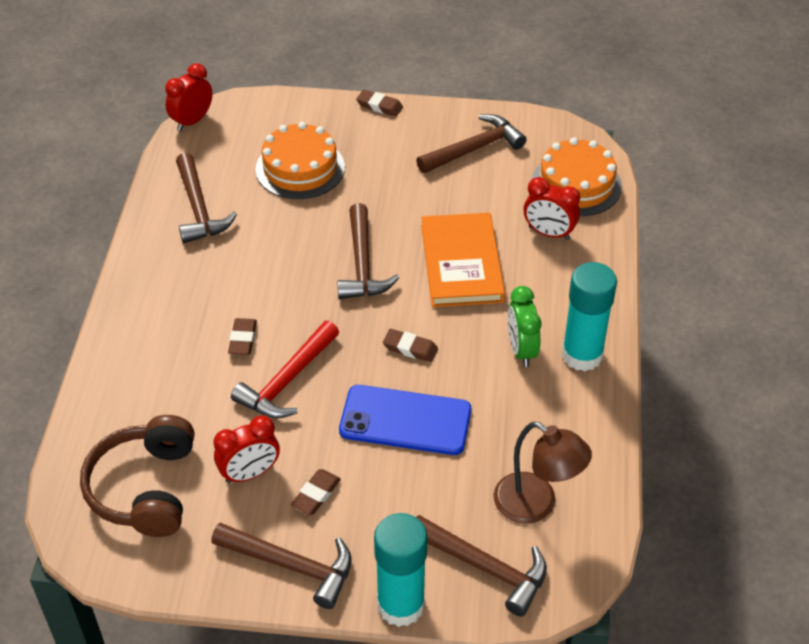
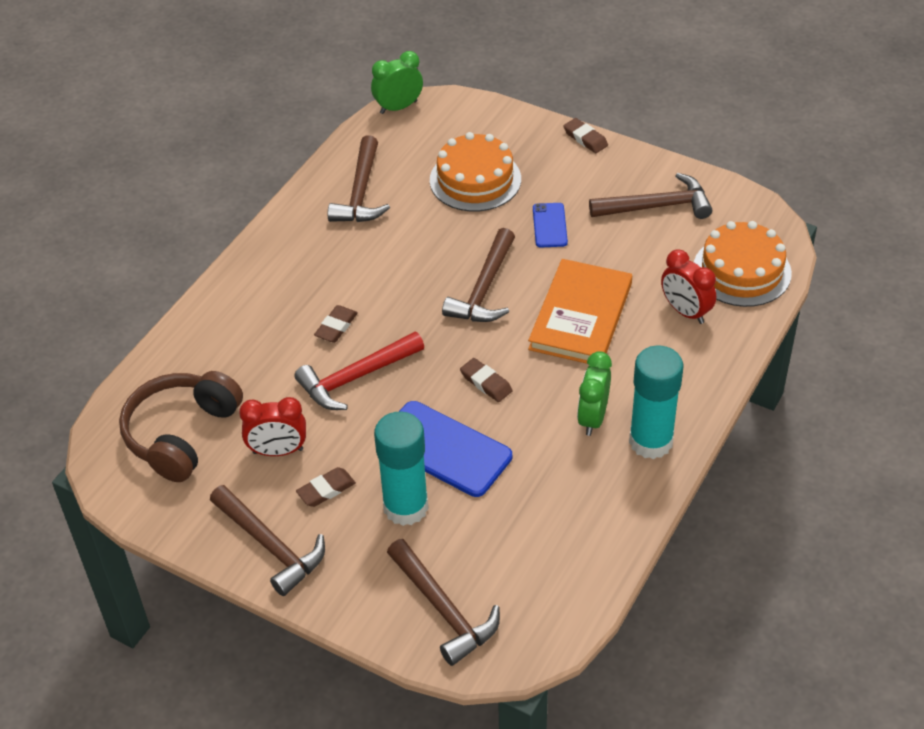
camera: 25 degrees right, 0 degrees up
red clock [165,63,212,131] -> green clock [371,51,423,114]
turquoise glue stick [374,513,428,627] -> turquoise glue stick moved to [374,412,428,526]
brown lamp [493,422,592,524] -> none
none -> blue phone [533,203,568,247]

